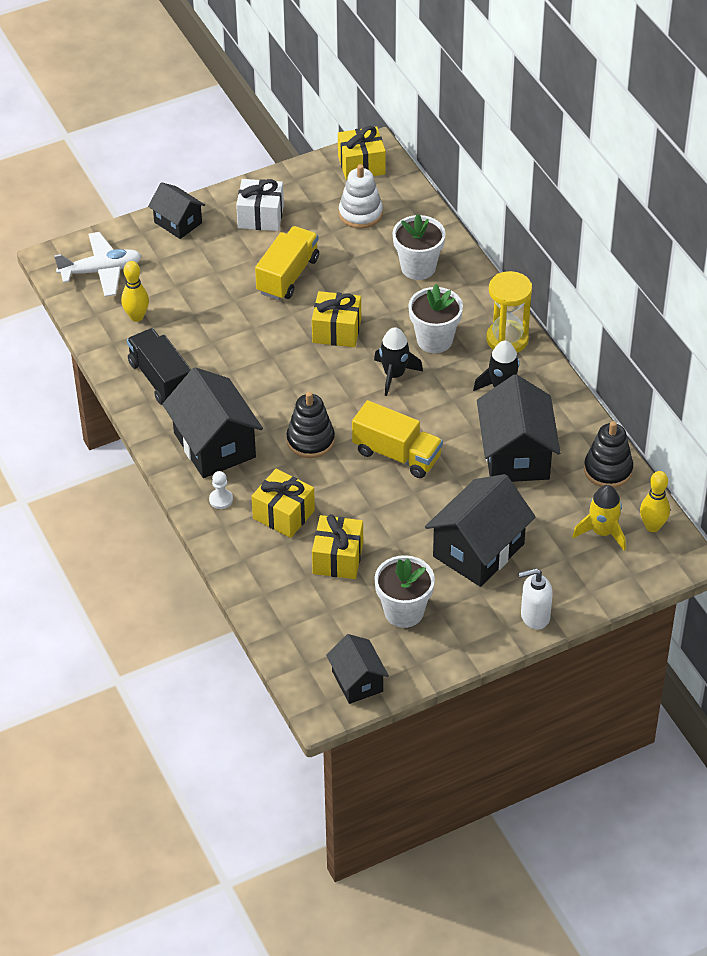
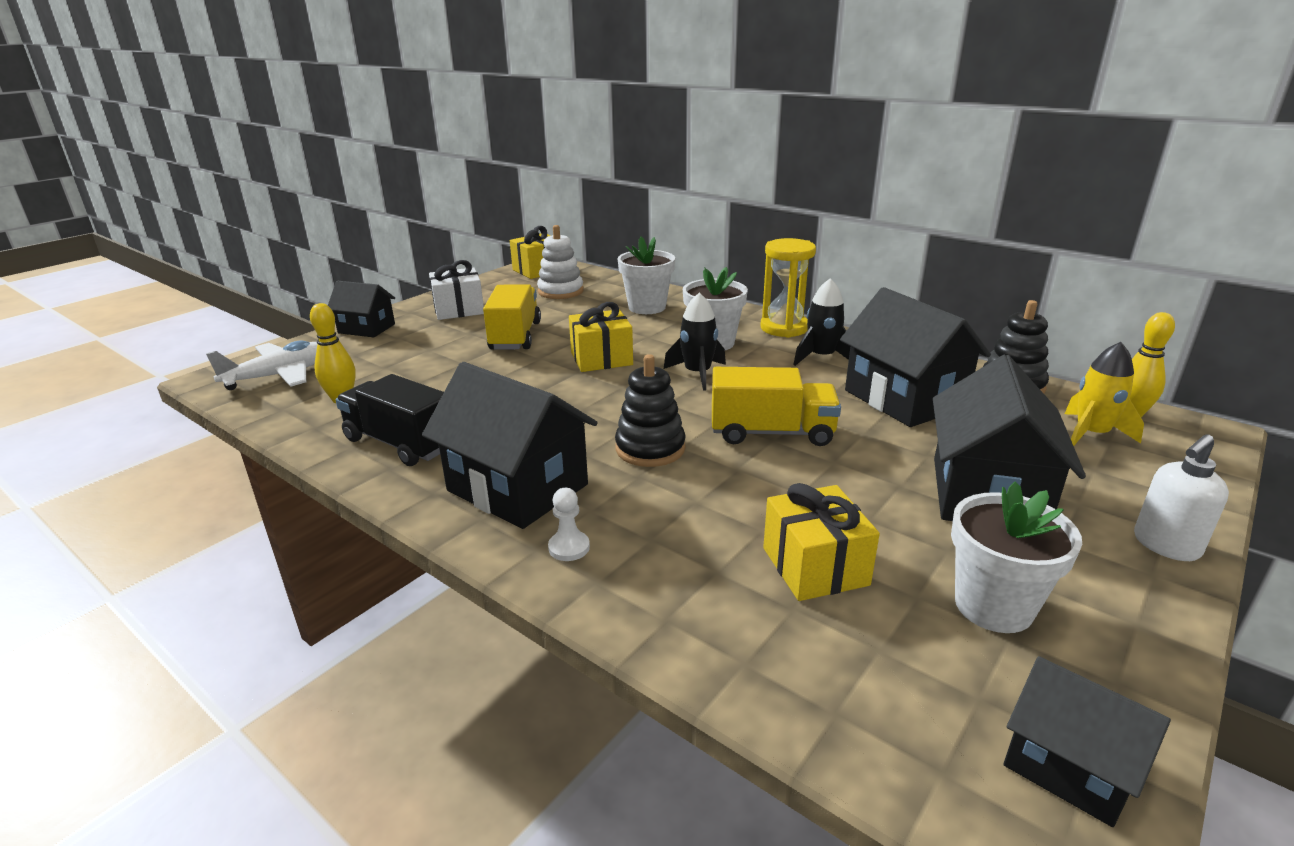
camera: 25 degrees left, 20 degrees down
yellow gift [252,469,315,538] -> none

